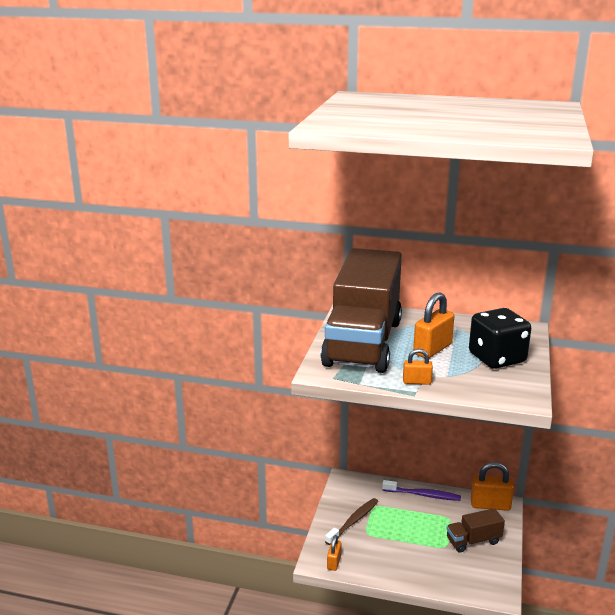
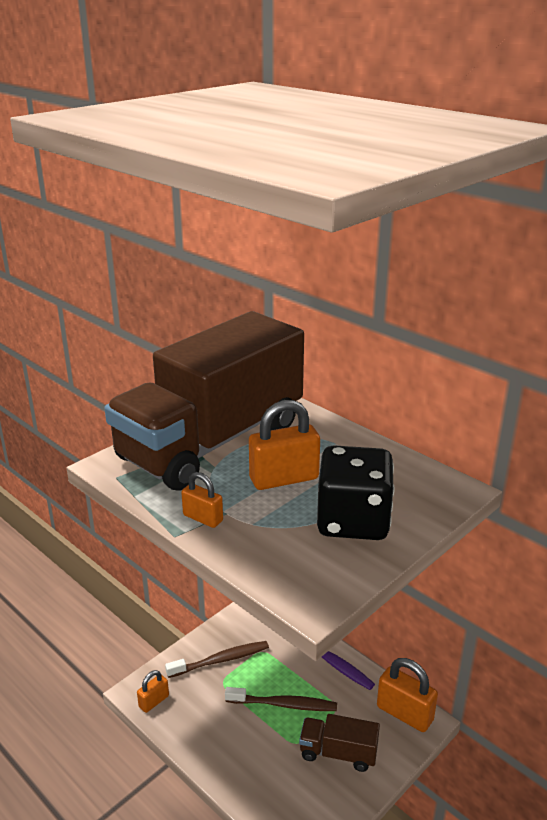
camera: 30 degrees right, 5 degrees up
none -> brown toothbrush [225,687,337,711]

